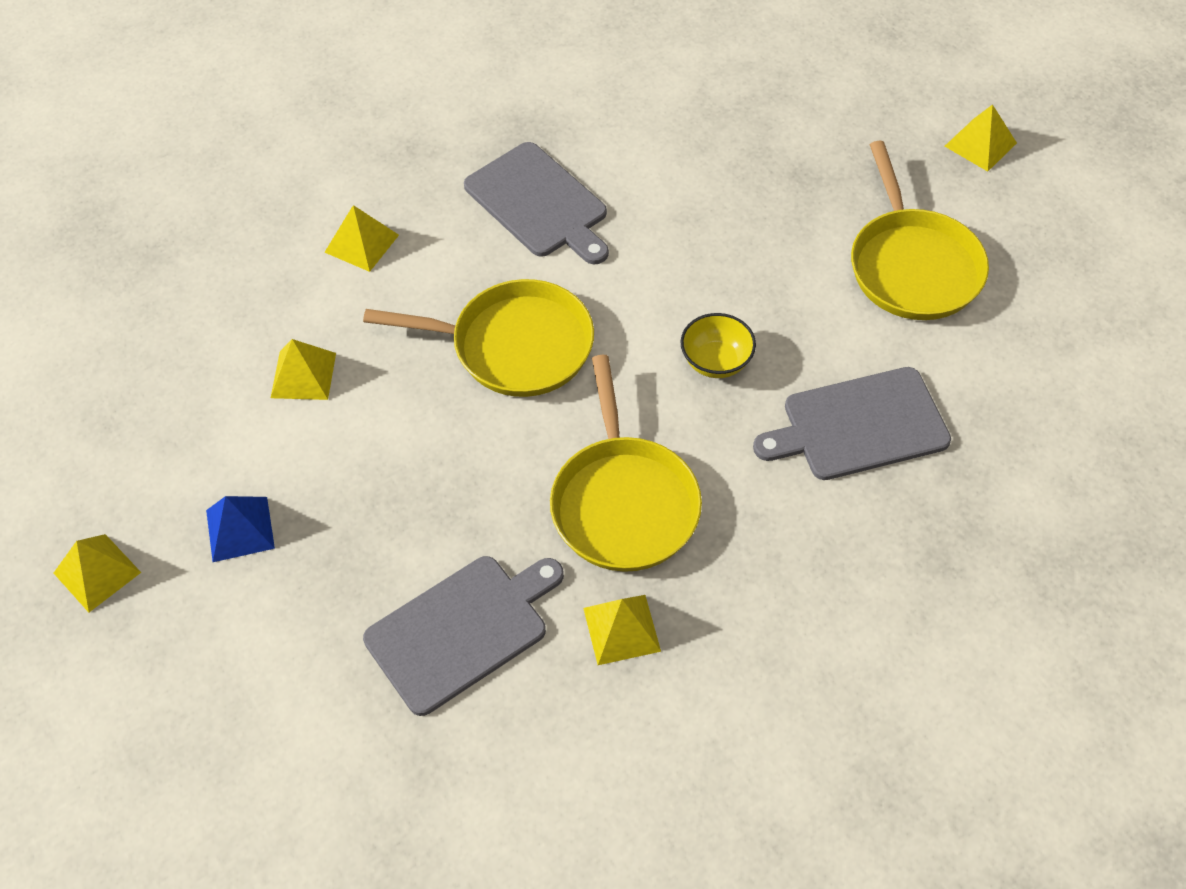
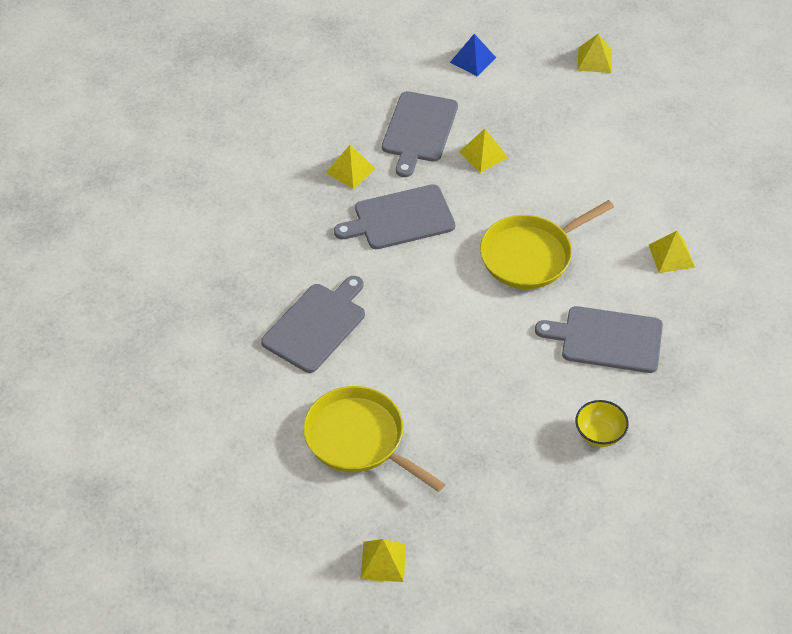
camera: 140 degrees right, 5 degrees down
blue pyramid [206,496,275,562] -> blue pyramid moved to [450,34,496,76]
yellow pyramid [271,339,336,400] -> yellow pyramid moved to [459,129,508,173]
yellow pan [550,355,702,572] -> grey cutting board [334,184,456,249]
yellow bowl [681,313,756,378] -> yellow bowl moved to [575,400,629,447]

